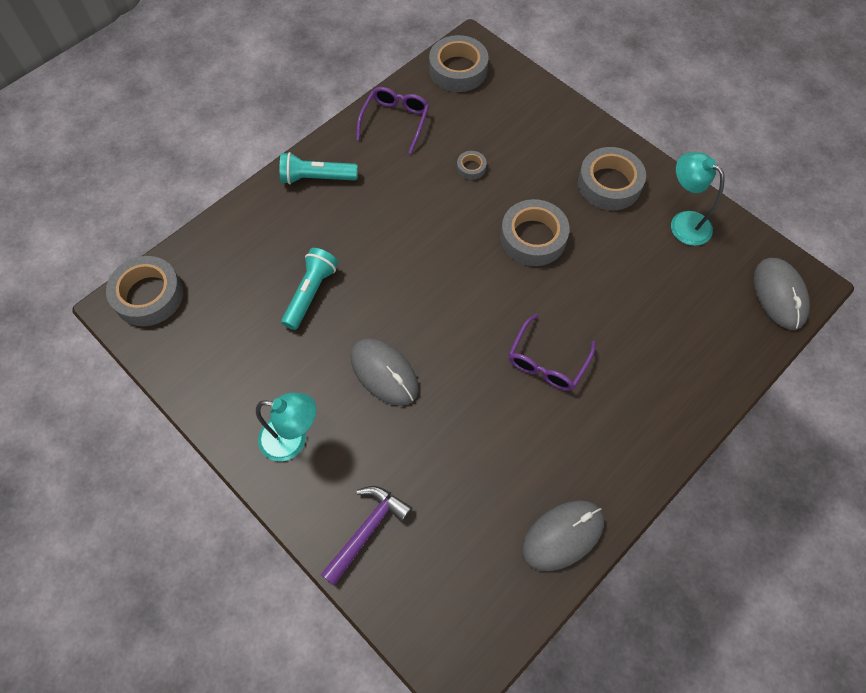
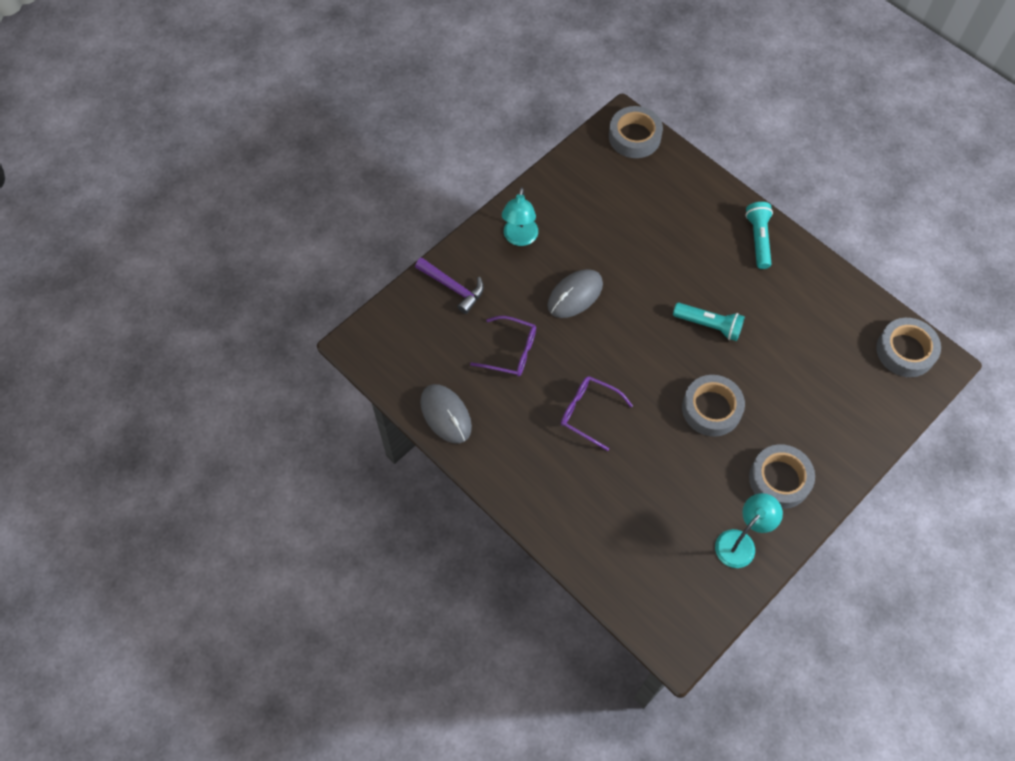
camera: 90 degrees right, 0 degrees up
turquoise flashlight [281,248,338,330] -> turquoise flashlight moved to [673,303,745,341]
purple glasses [356,87,429,154] -> purple glasses moved to [470,316,536,377]
grey tape [457,151,487,180] -> none
grey mouse [754,258,810,330] -> none

